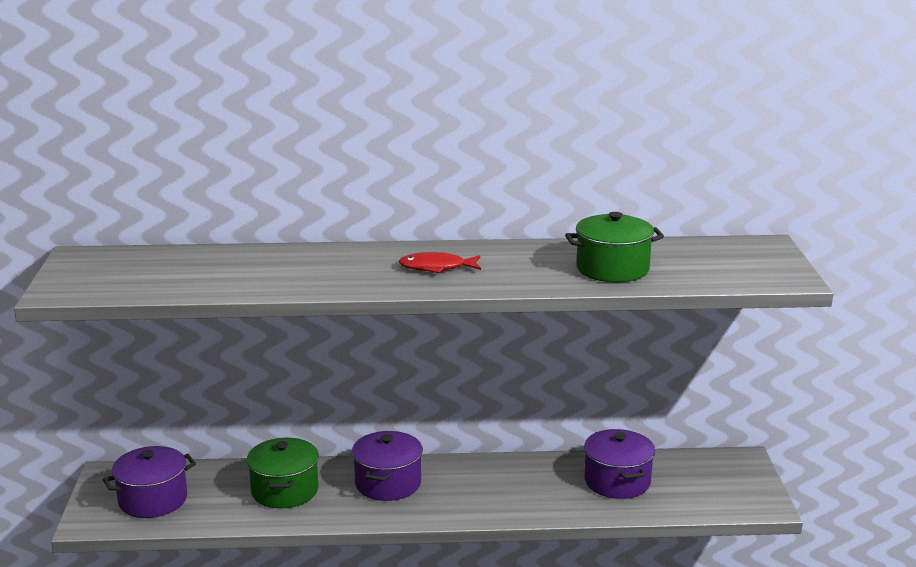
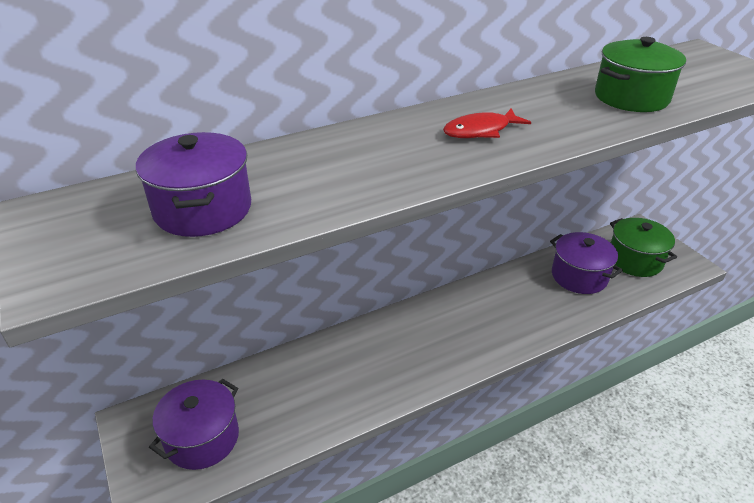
camera: 25 degrees left, 15 degrees up
green pot [247,438,319,508] -> green pot moved to [610,218,677,277]
purple pot [352,431,423,501] -> purple pot moved to [136,132,251,237]

